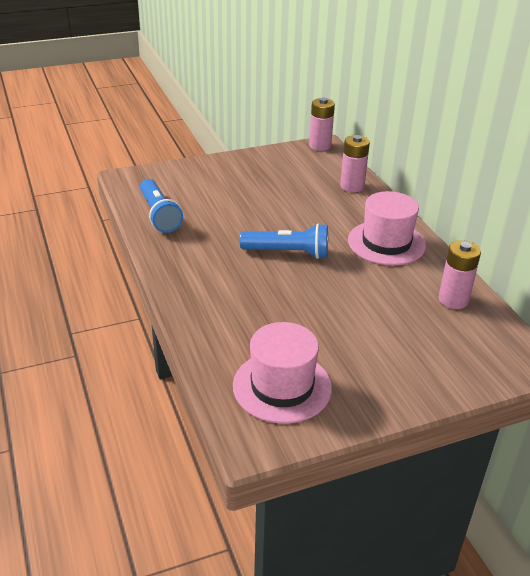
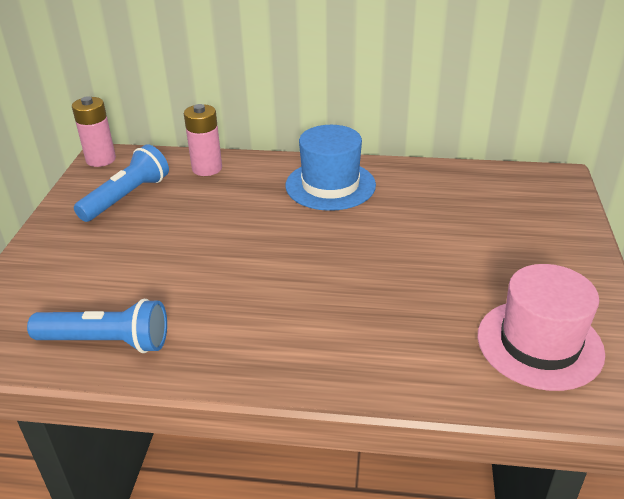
camera: 60 degrees left, 0 degrees up
blue flashlight [240,223,328,259] -> blue flashlight moved to [74,144,169,222]
pink hat [348,191,426,265] -> blue hat [286,125,376,211]
pink battery [439,240,481,309] -> none

